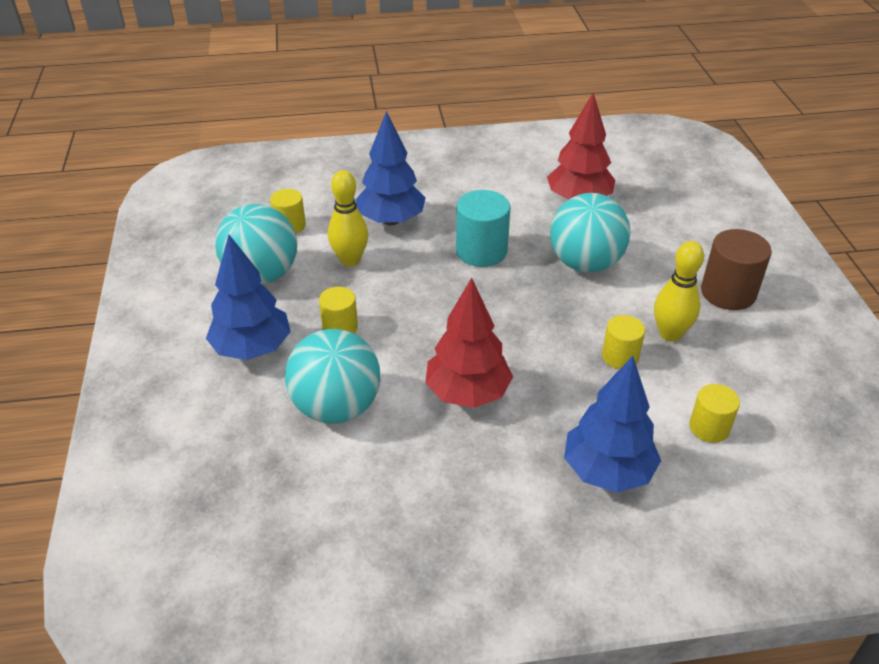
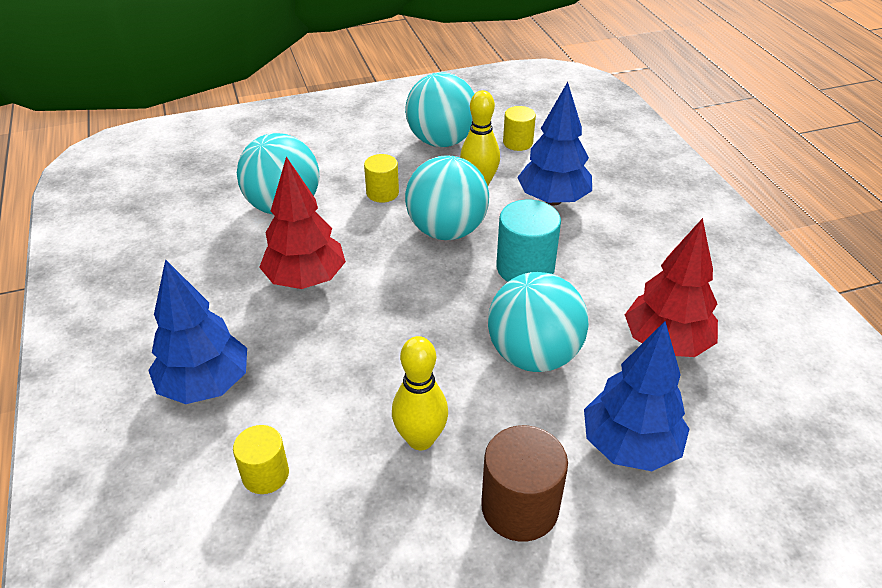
camera: 80 degrees right, 0 degrees up
blue tree [206,234,291,360] -> blue tree moved to [584,321,689,471]
yellow cylinder [602,315,645,369] -> none
none -> turquoise ball [405,156,489,240]

